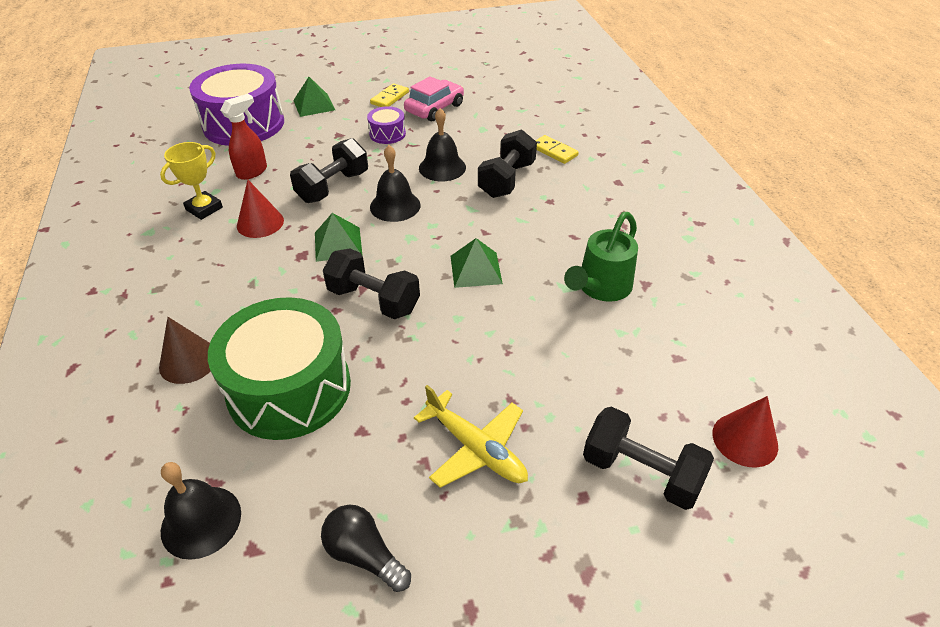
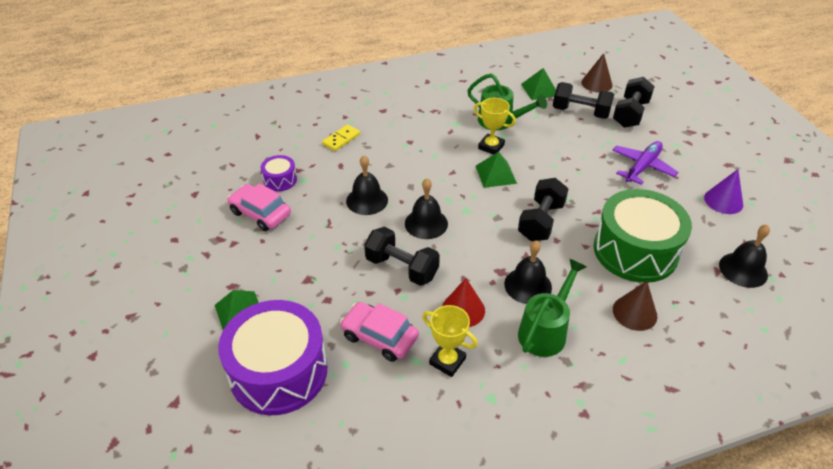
camera: 95 degrees left, 0 degrees up
red spray bottle [220,94,267,180] -> pink car [340,302,419,362]
green pyramid [315,213,363,262] -> green pyramid moved to [521,68,556,100]
black light bulb [321,505,411,592] -> purple cone [704,169,743,214]
purple drum [367,106,406,144] -> purple drum moved to [261,155,297,191]
yellow domino [370,83,409,107] -> none
yellow plane [414,385,528,488] -> purple plane [613,141,678,185]
black dumbbell [478,129,537,198] -> black dumbbell moved to [553,82,614,119]
red cone [712,396,778,467] -> brown cone [581,53,612,93]
none -> yellow trophy [474,98,516,155]
none -> black bell [504,240,552,304]
none -> green watering can [518,259,587,357]

